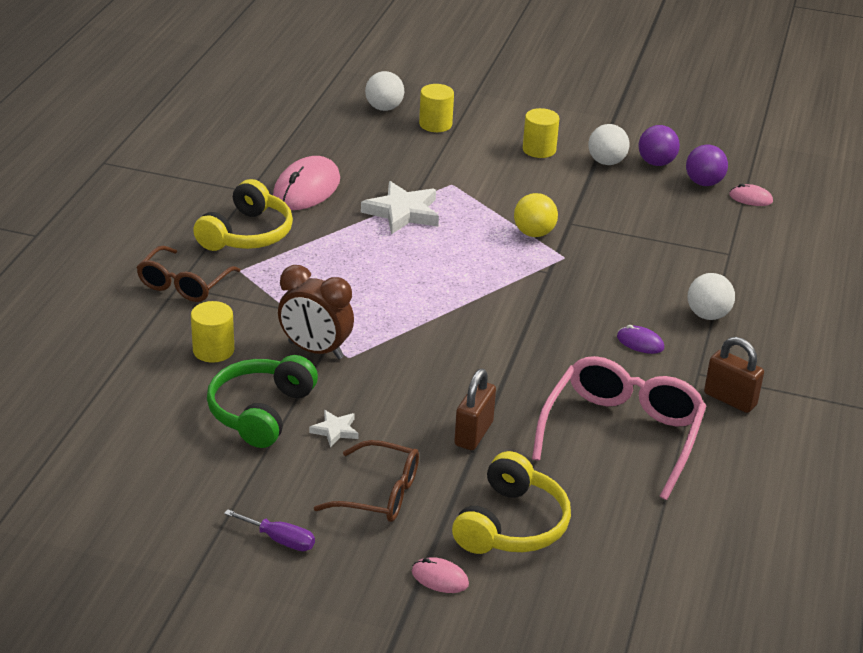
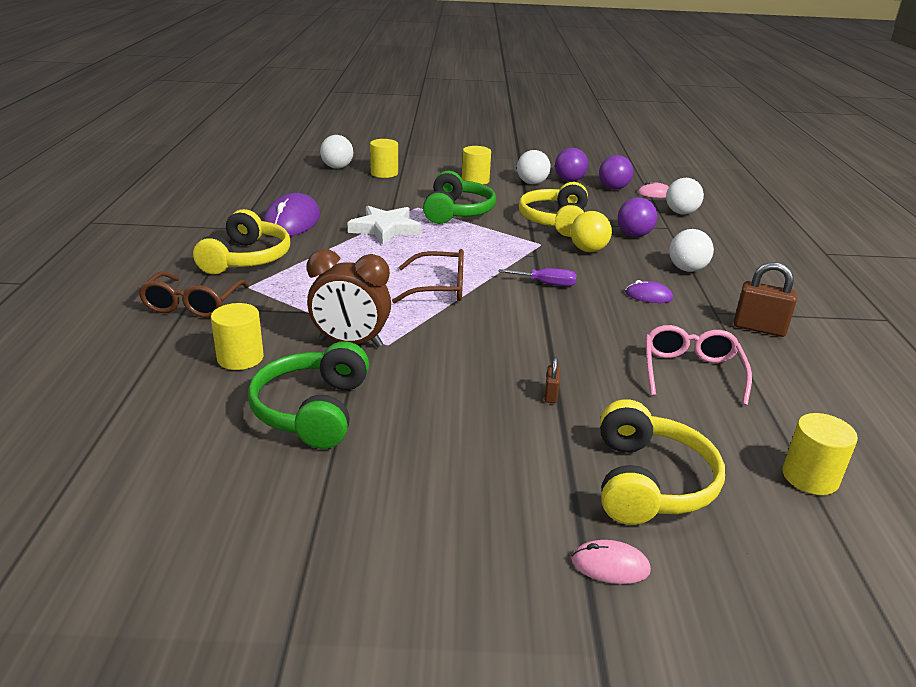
camera: 15 degrees left, 5 degrees down
purple screwdriver [224,509,315,551] -> purple screwdriver moved to [498,268,577,286]
pink mouse [273,156,340,210] -> purple mouse [263,193,320,237]
white star [309,410,359,448] -> none
brown glasses [314,440,419,522] -> brown glasses moved to [392,249,464,304]
brown padlock [454,369,496,450] -> brown padlock [544,357,560,403], size x0.51
yellow ball [514,193,558,237] -> yellow ball moved to [570,211,612,252]
pink glasses [532,356,706,500] -> pink glasses [645,325,752,406], size x0.64
none -> green headphones [423,171,496,224]
none -> yellow headphones [519,182,588,237]
none -> purple ball [618,197,657,237]
none -> white ball [666,178,704,215]
none -> yellow cylinder [782,413,858,495]

